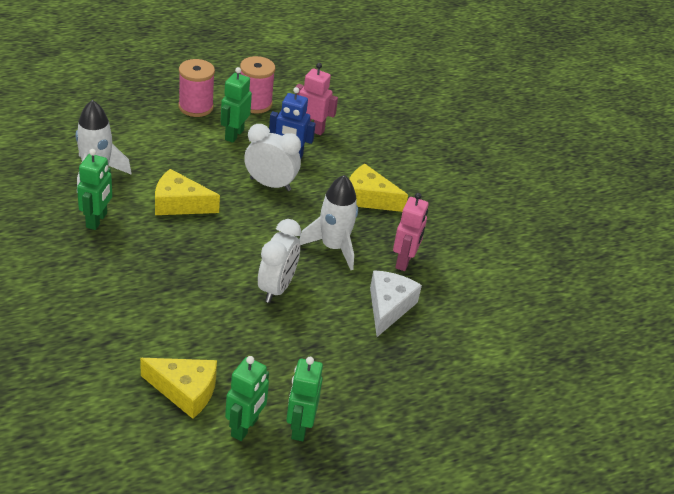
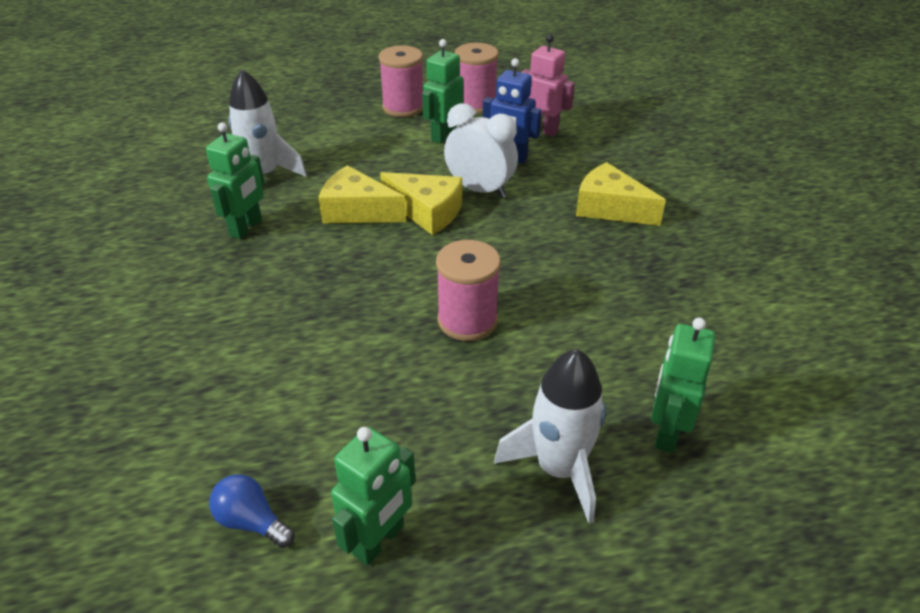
camera: 15 degrees right, 0 degrees up
yellow cheese [140,358,217,419] -> yellow cheese moved to [380,172,462,235]
white clock [258,219,301,303] -> pink spool [436,240,501,341]
green robot [286,357,323,441] -> green robot moved to [651,318,715,453]
white rocket [299,175,358,270] -> white rocket moved to [494,349,606,524]
white cheese [370,270,422,337] -> none
pink robot [393,193,428,271] -> none
none -> blue light bulb [209,474,295,548]

